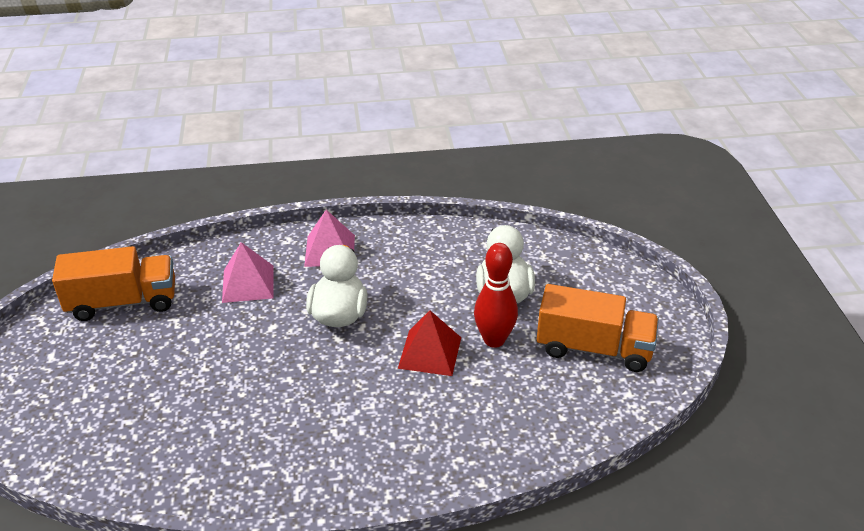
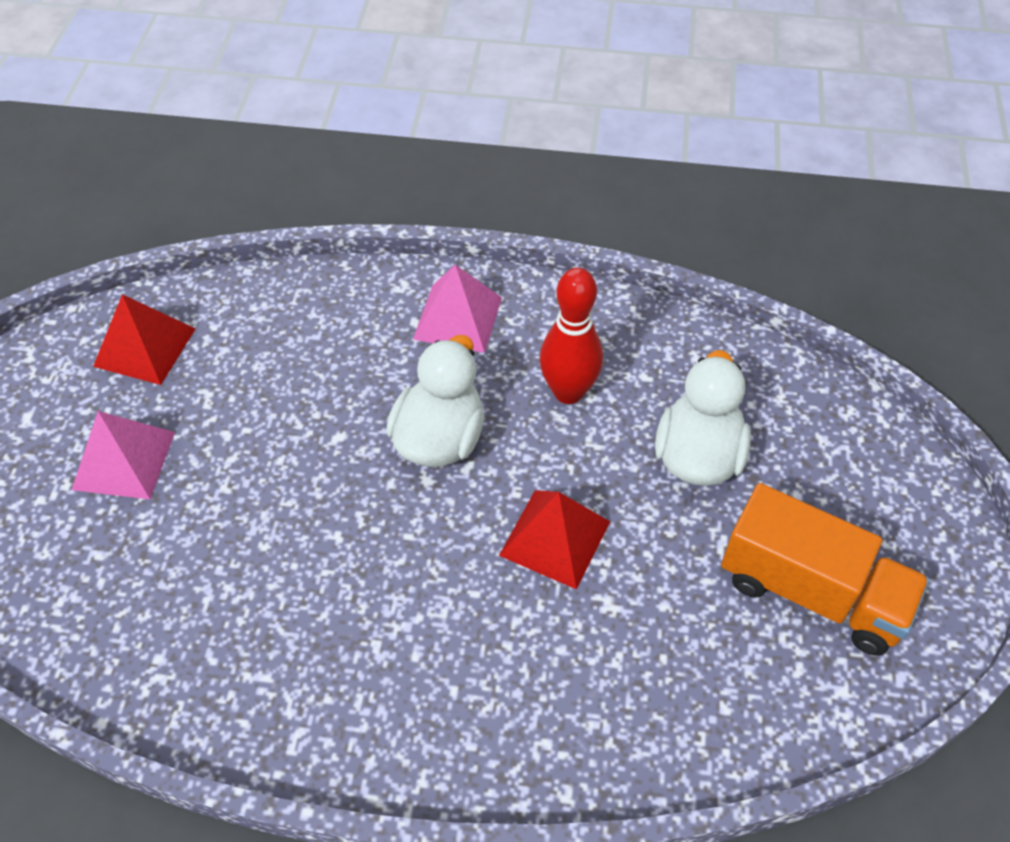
camera: 15 degrees right, 15 degrees up
orange truck [52,246,175,321] -> red pyramid [93,294,195,385]
pink pyramid [222,242,274,303] -> pink pyramid moved to [72,411,175,499]
red bowling pin [474,243,518,348] -> red bowling pin moved to [539,268,603,404]

